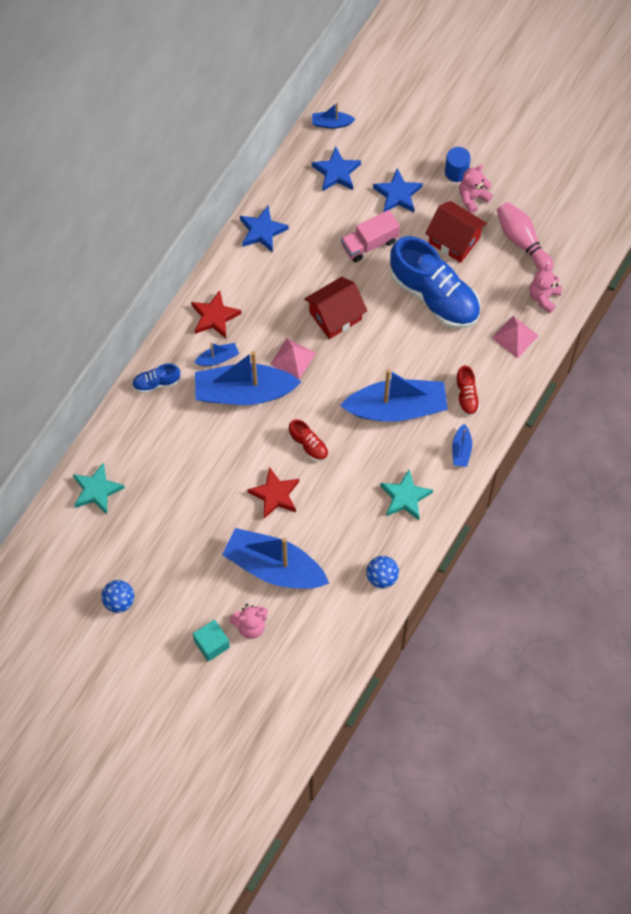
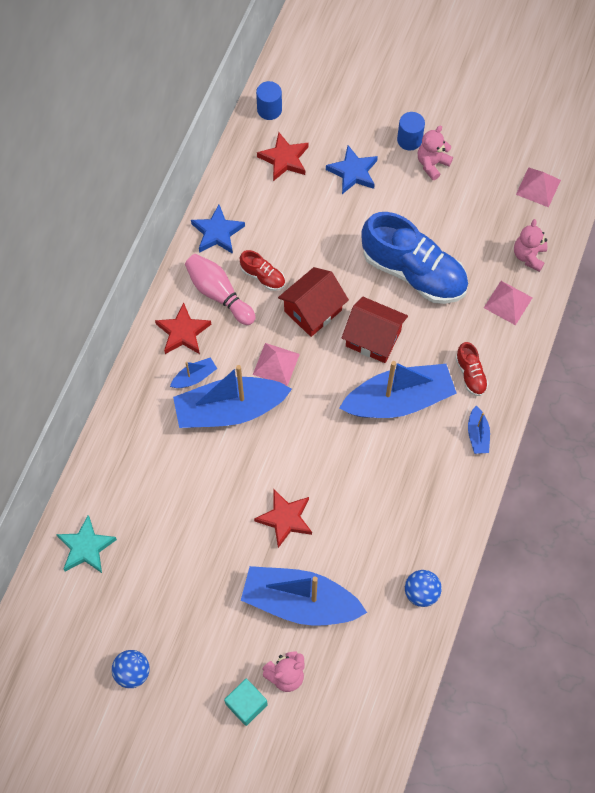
camera: 10 degrees left, 0 degrees up
blue shoe [132,363,180,393] -> none
red shoe [289,419,329,461] -> red shoe moved to [240,250,285,291]
blue boat [312,102,355,129] -> blue cylinder [256,81,282,120]
blue star [312,146,361,191] -> red star [257,132,308,181]
pink truck [341,210,400,262] -> none
turquoise star [380,470,433,520] -> none
red house [425,201,487,263] -> red house moved to [342,297,408,363]
pink bowling pin [497,202,554,271] -> pink bowling pin moved to [185,254,256,325]
none -> pink pyramid [516,167,561,207]

